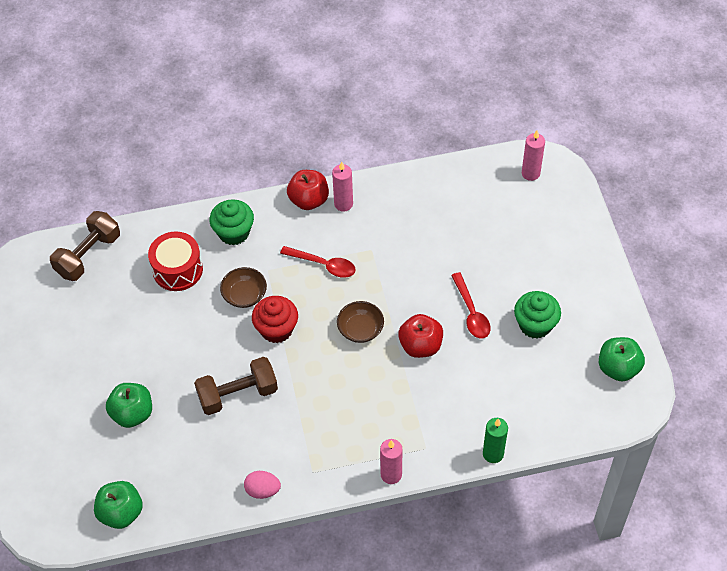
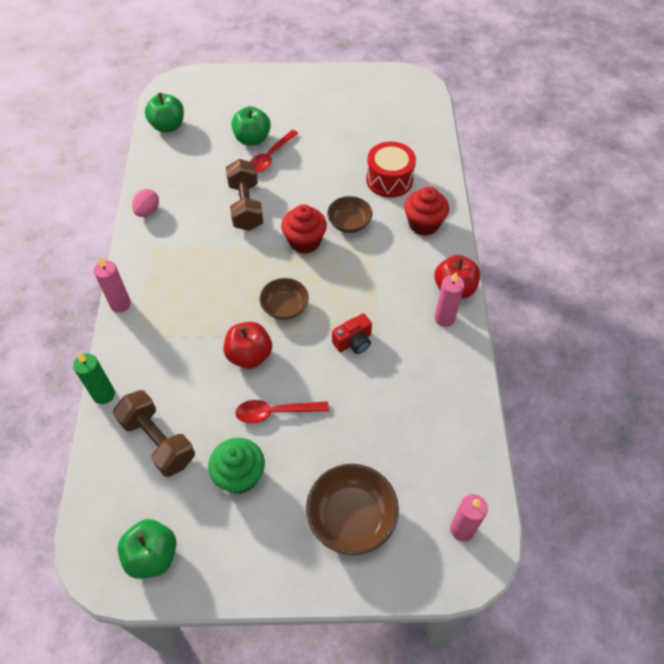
camera: 100 degrees right, 0 degrees up
brown dumbbell [50,211,120,281] -> brown dumbbell moved to [113,390,195,477]
green cupcake [209,199,254,245] -> red cupcake [404,187,449,236]
red spoon [280,246,356,278] -> red spoon moved to [250,130,299,173]
none -> brown bowl [306,464,399,555]
none -> red camera [332,313,372,354]

